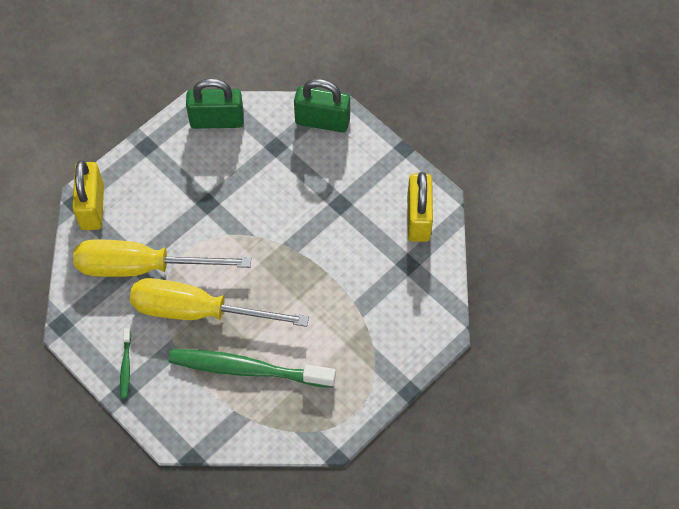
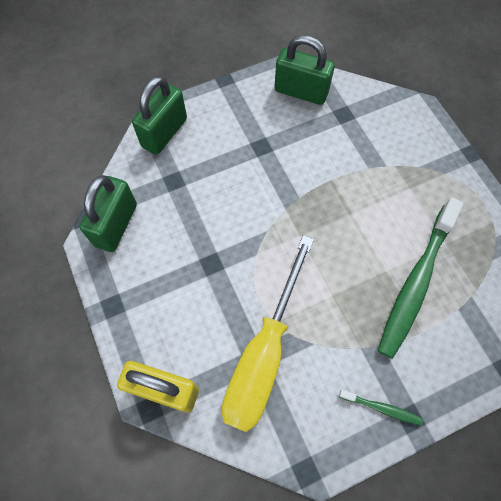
camera: 70 degrees left, 5 degrees up
yellow screwdriver [130,278,309,327] -> none
yellow padlock [407,172,433,242] -> green padlock [274,35,335,105]

